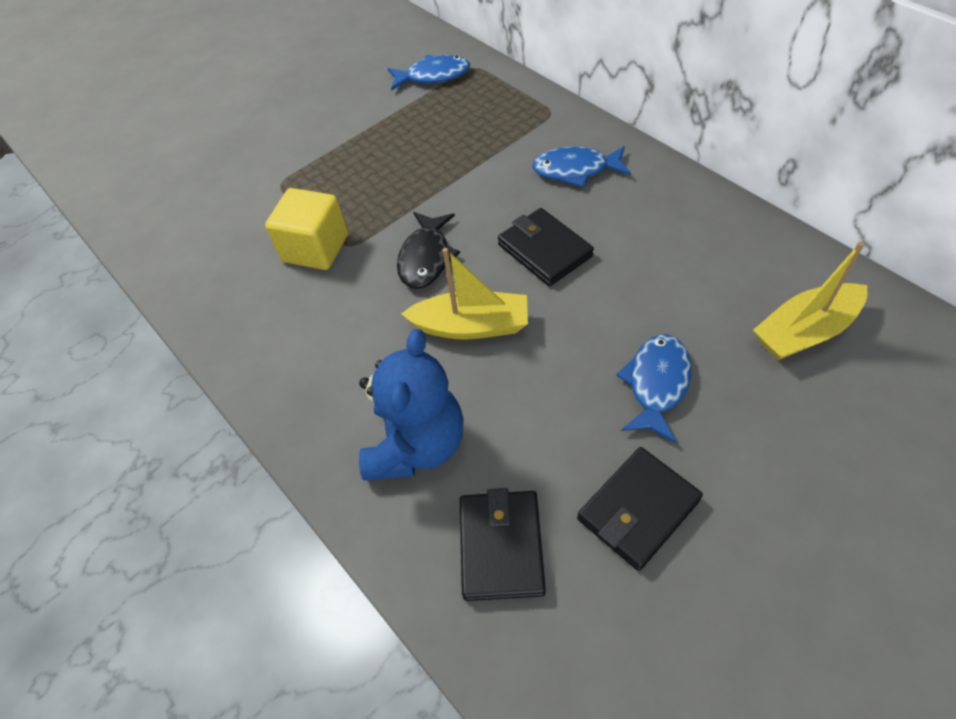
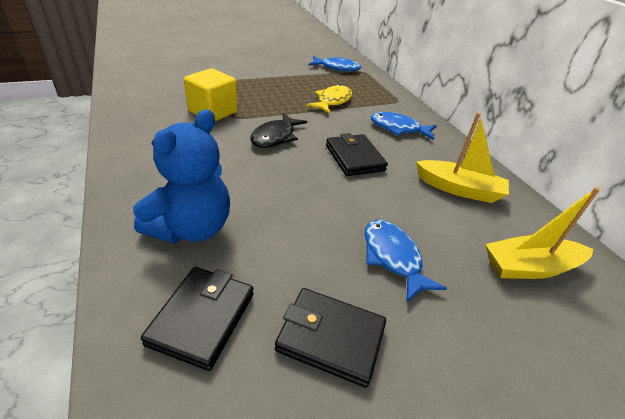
camera: 10 degrees right, 15 degrees down
yellow boat [401,248,528,340] -> yellow boat moved to [416,112,509,203]
black wallet [577,447,703,571] -> black wallet turned 45 degrees clockwise [275,288,386,388]
blue fish [616,335,692,443] -> blue fish turned 60 degrees counterclockwise [365,220,447,302]
none -> yellow fish [306,84,352,114]

